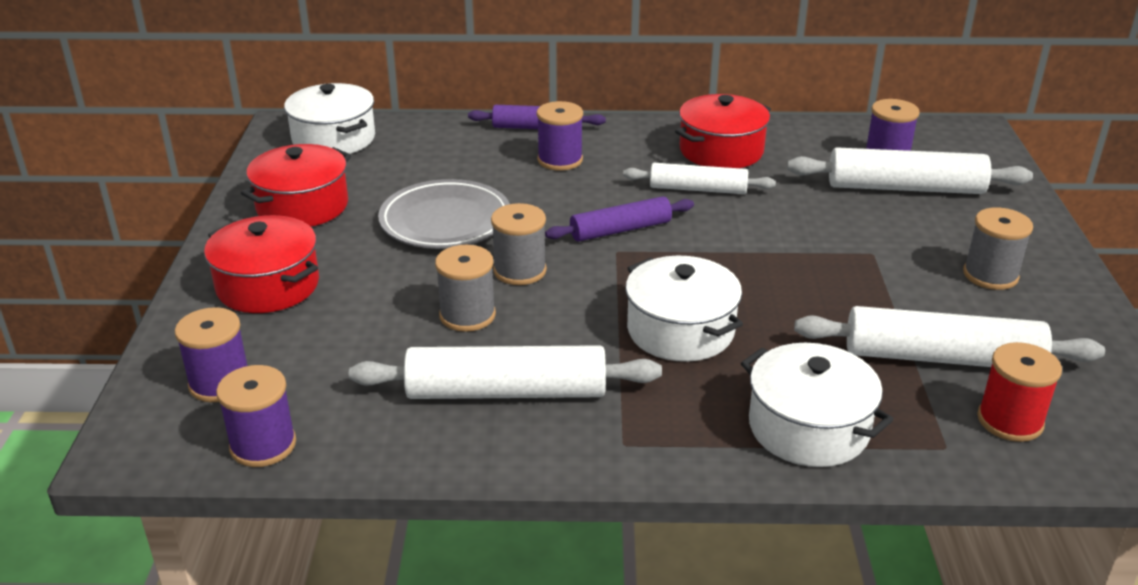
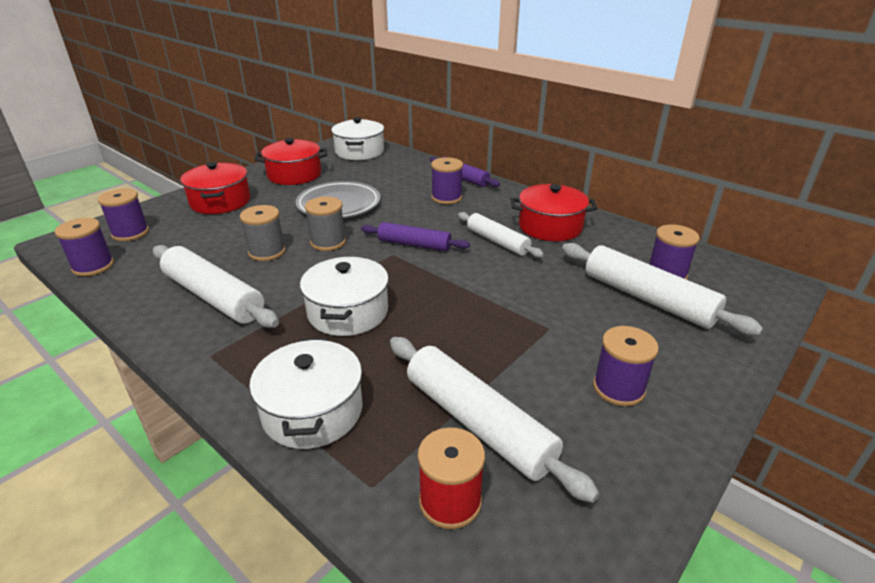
camera: 40 degrees right, 0 degrees up
grey spool [963,207,1033,290] -> purple spool [593,326,659,406]

